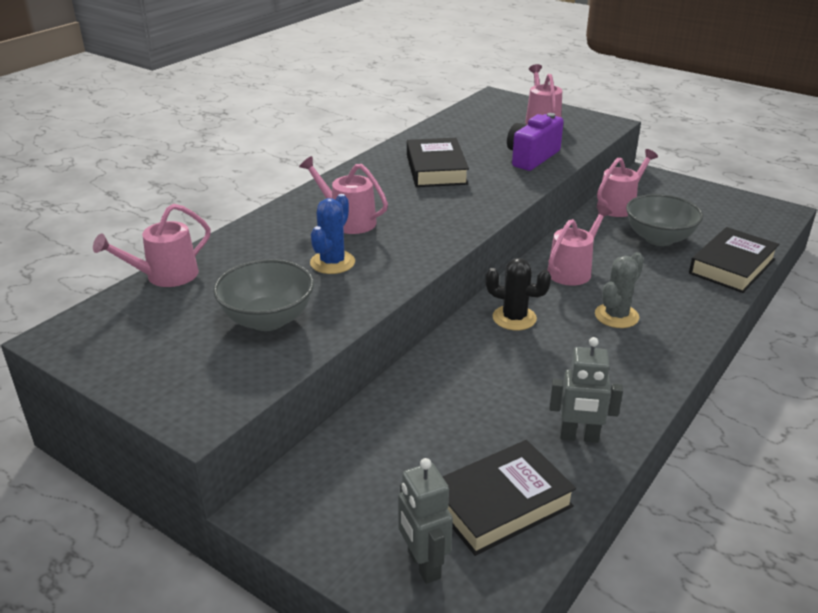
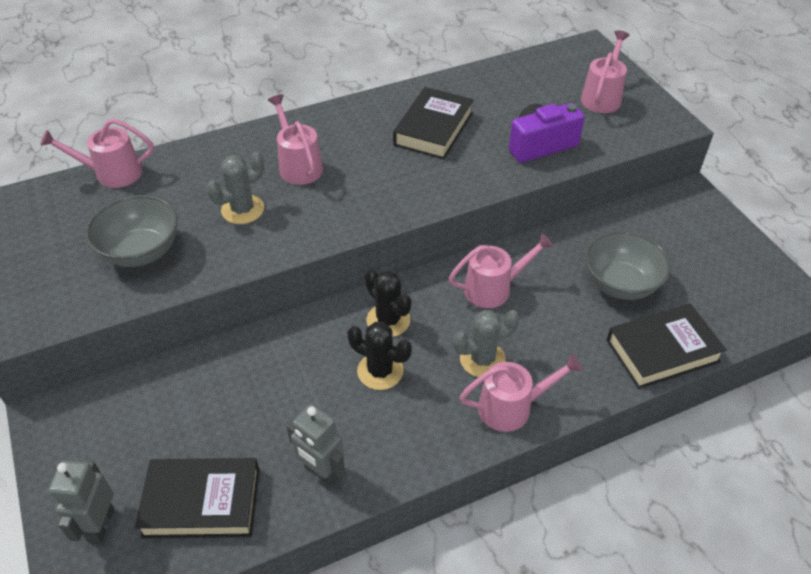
camera: 30 degrees right, 15 degrees up
blue cactus [310,194,355,274] -> grey cactus [206,152,264,224]
pink watering can [597,149,658,217] -> pink watering can moved to [460,354,583,432]
none -> black cactus [347,322,412,390]

